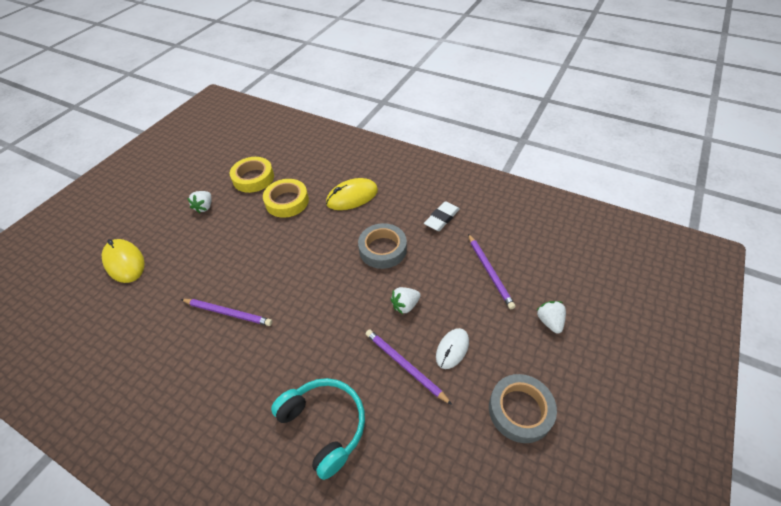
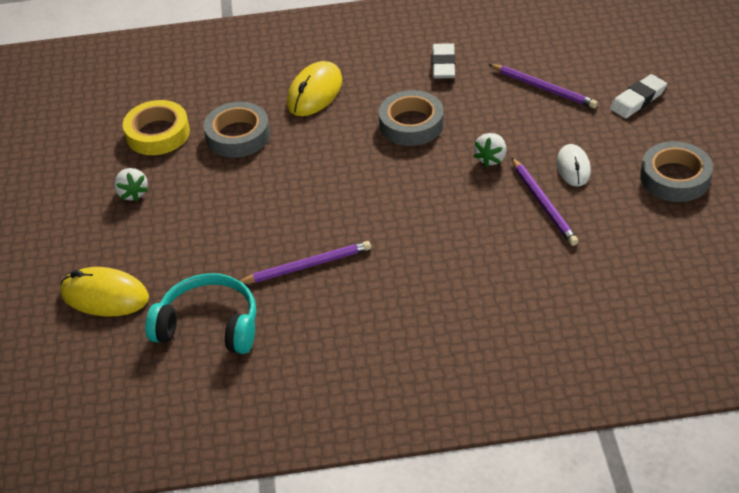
camera: 35 degrees left, 5 degrees down
yellow tape [263,179,309,218] -> grey tape [203,102,270,157]
turquoise headphones [271,378,365,480] -> turquoise headphones moved to [145,273,256,354]
purple pencil [366,329,452,405] -> purple pencil turned 120 degrees counterclockwise [511,157,578,246]
white strawberry [536,301,566,334] -> white eraser [610,74,667,118]

